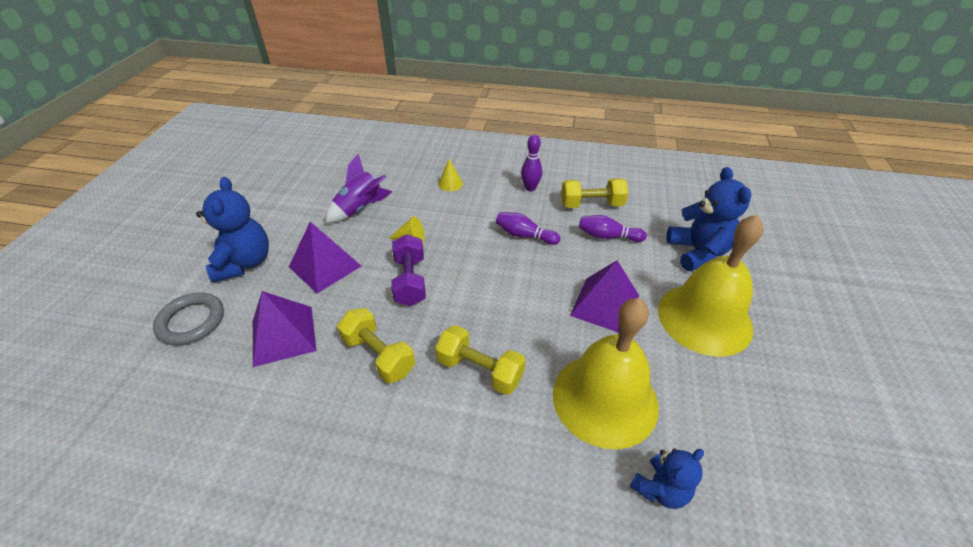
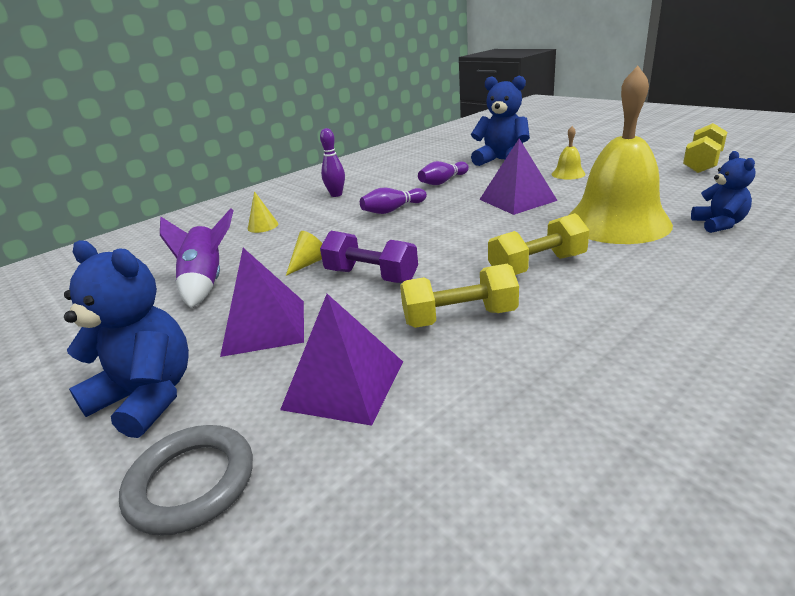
camera: 50 degrees left, 15 degrees down
yellow dumbbell [561,178,629,208] -> yellow dumbbell moved to [683,123,727,173]
yellow bell [658,215,764,357] -> yellow bell [552,126,586,180], size x0.41

